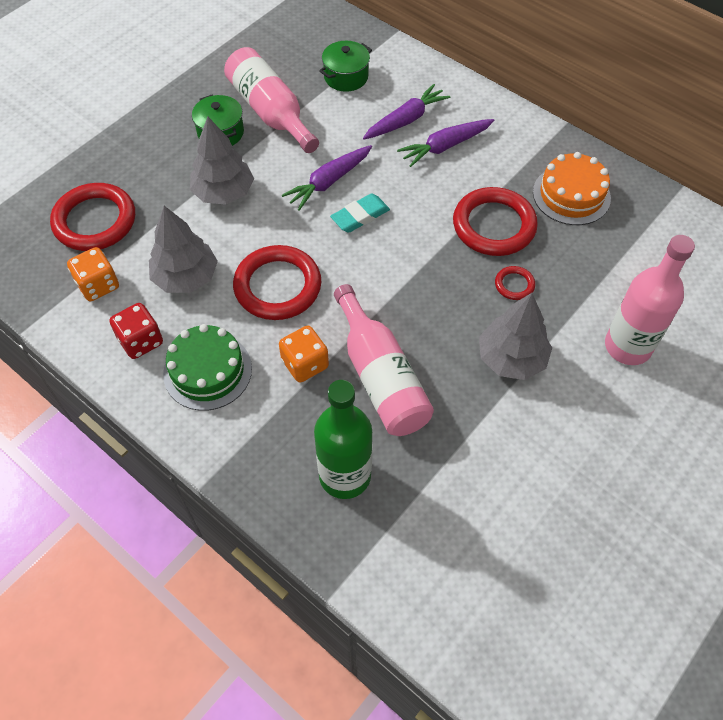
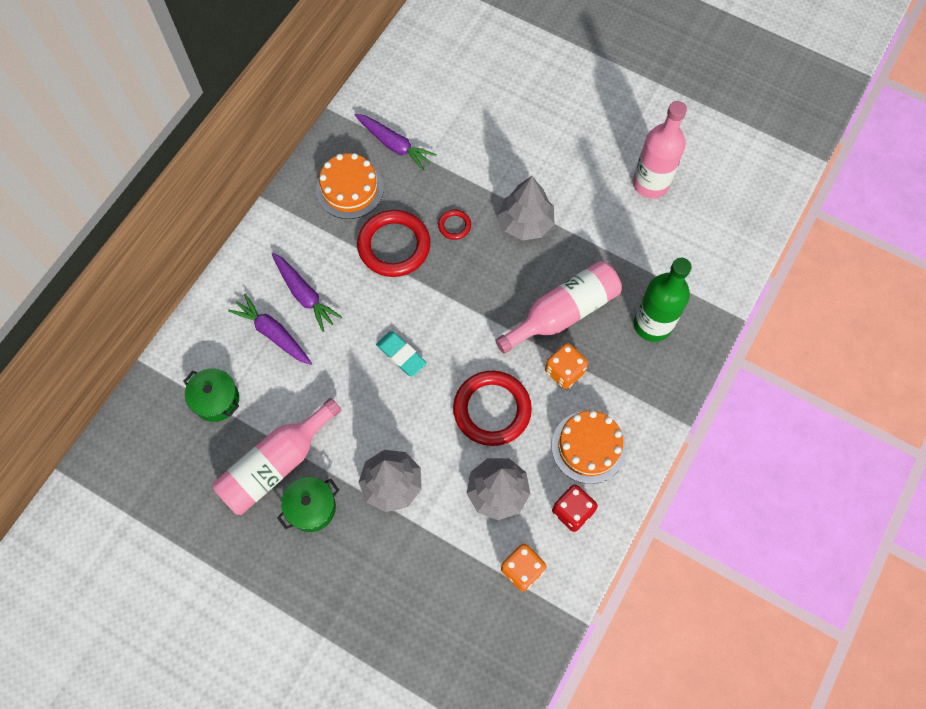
camera: 100 degrees left, 10 degrees up
red ring [50,183,135,251] -> none
green cake [163,324,252,411] -> orange cake [552,411,626,484]
purple carrot [282,145,372,211] -> purple carrot moved to [355,114,437,171]
pink bottle [605,235,695,365] -> pink bottle moved to [633,101,687,199]

